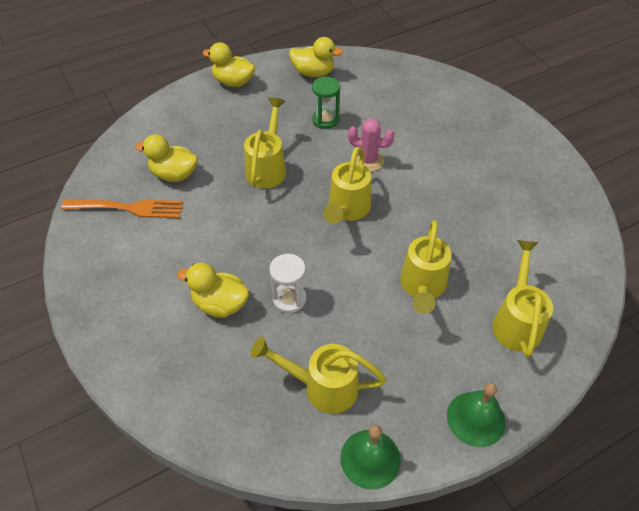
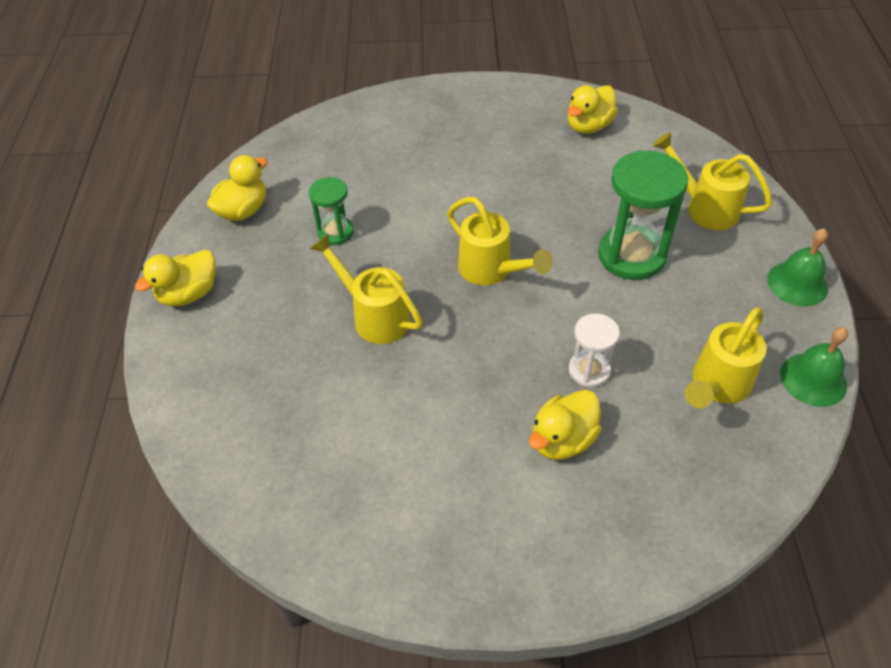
camera: 60 degrees left, 0 degrees up
orange fork [61,199,183,218] -> none
yellow duck [135,134,198,182] -> yellow duck moved to [568,85,618,134]
pink cactus [348,119,395,172] -> none
yellow watering can [400,220,452,314] -> green hourglass [598,150,688,280]

